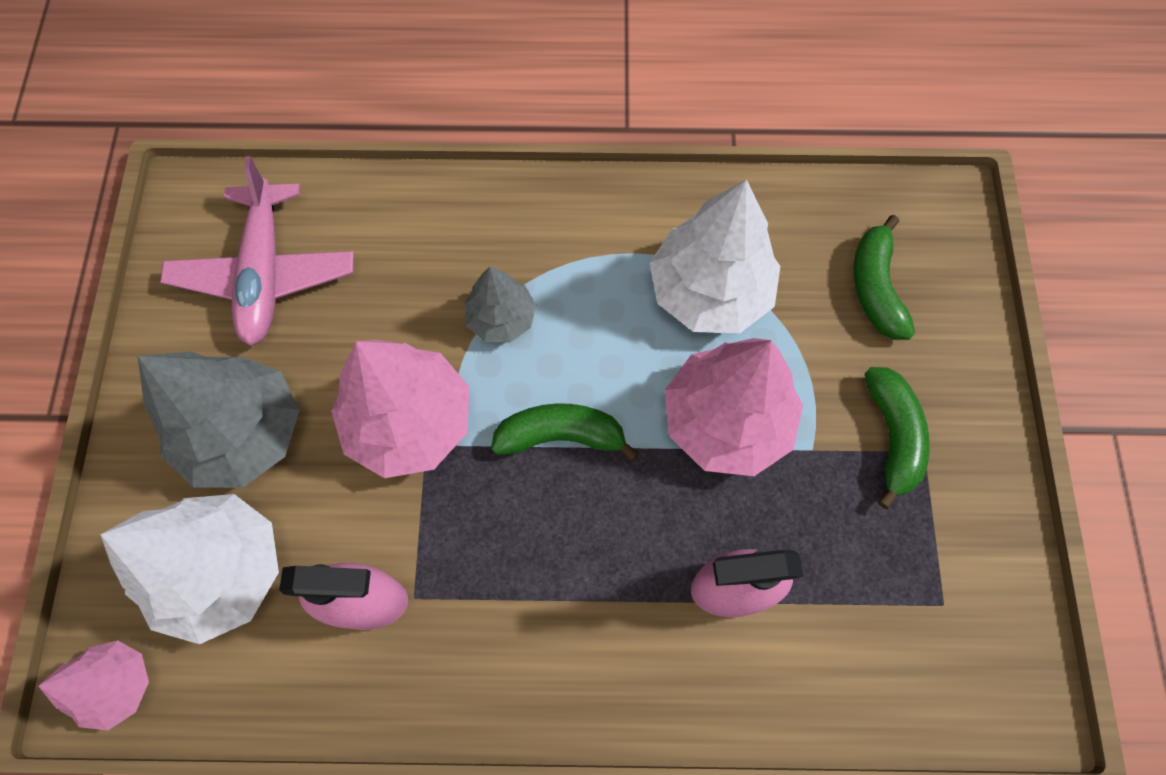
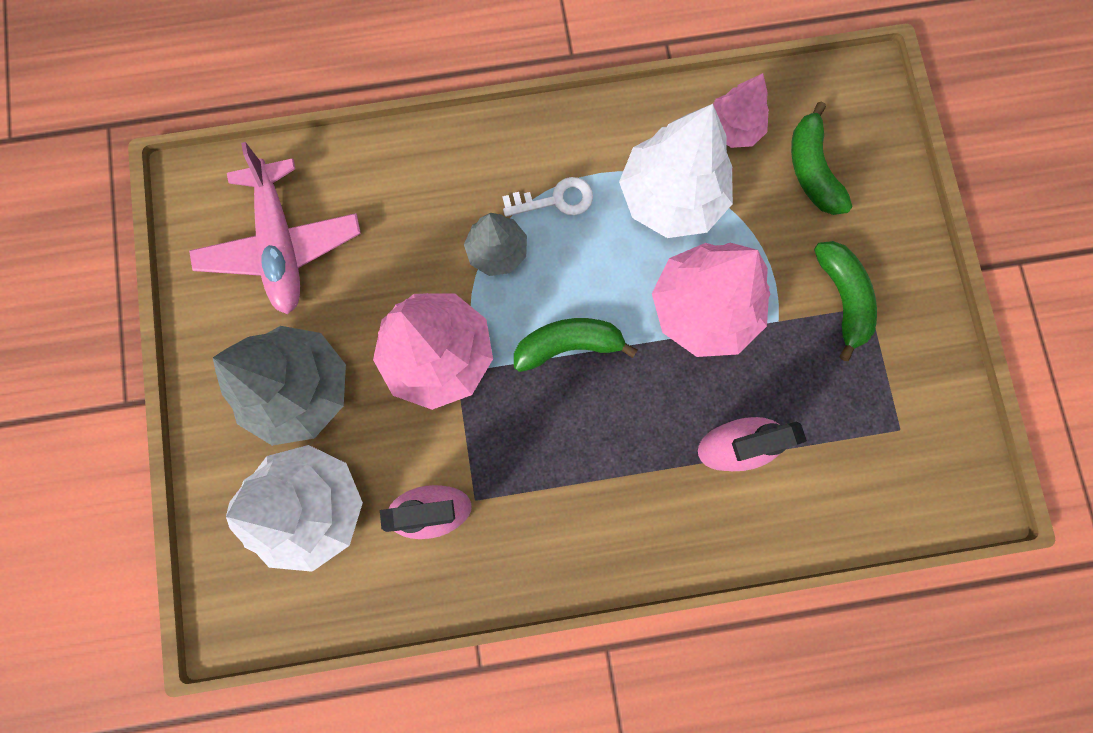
camera: 10 degrees left, 10 degrees up
pink tree [38,641,149,731] -> pink tree moved to [713,73,769,148]
none -> white key [502,177,593,217]

